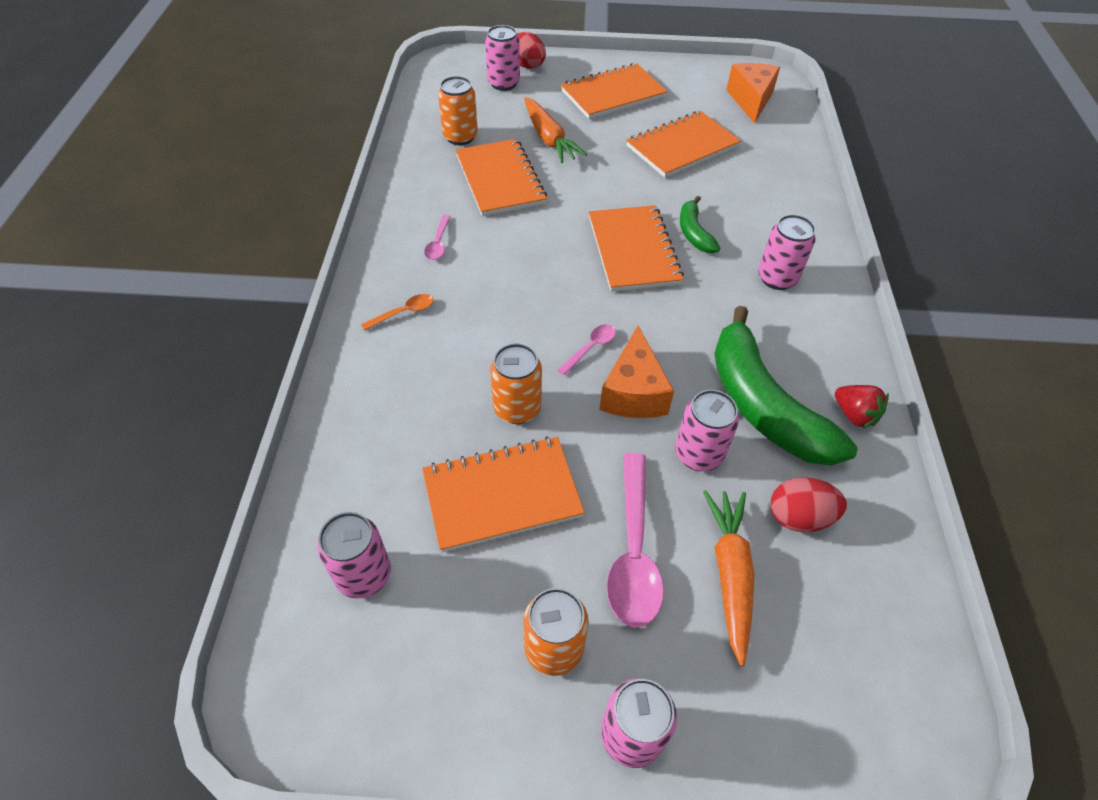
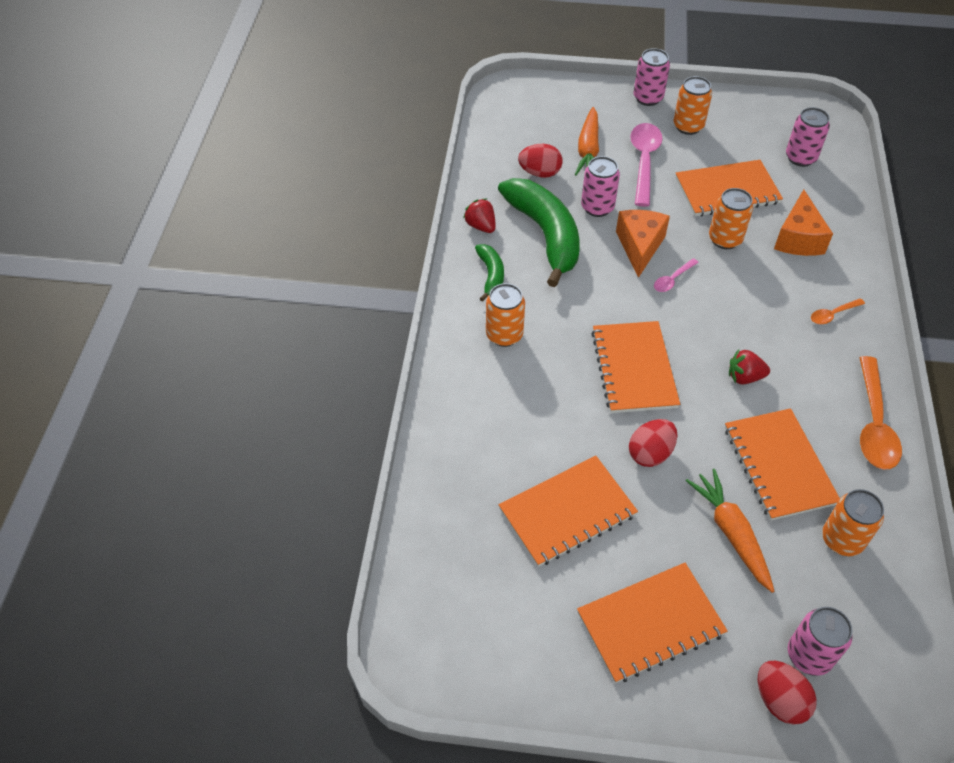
camera: 175 degrees left, 0 degrees up
pink spoon [424,215,451,260] -> none
green banana [680,196,720,253] -> green banana moved to [475,244,504,302]
orange cheese [726,63,780,124] -> orange cheese moved to [774,189,833,256]
pink can [758,214,816,290] -> orange can [486,283,525,347]
none -> red egg [629,419,677,467]
none -> red strawberry [729,349,770,385]
none -> orange spoon [859,356,902,469]

